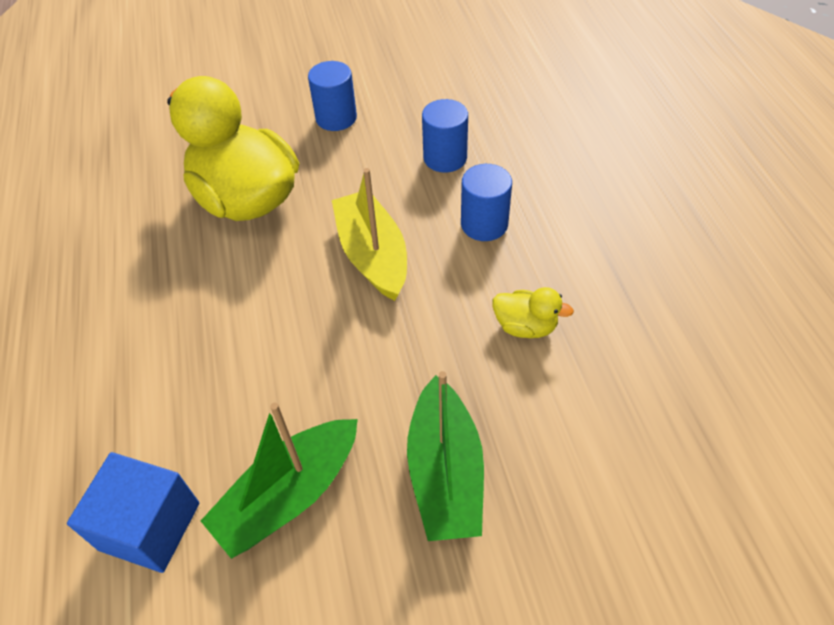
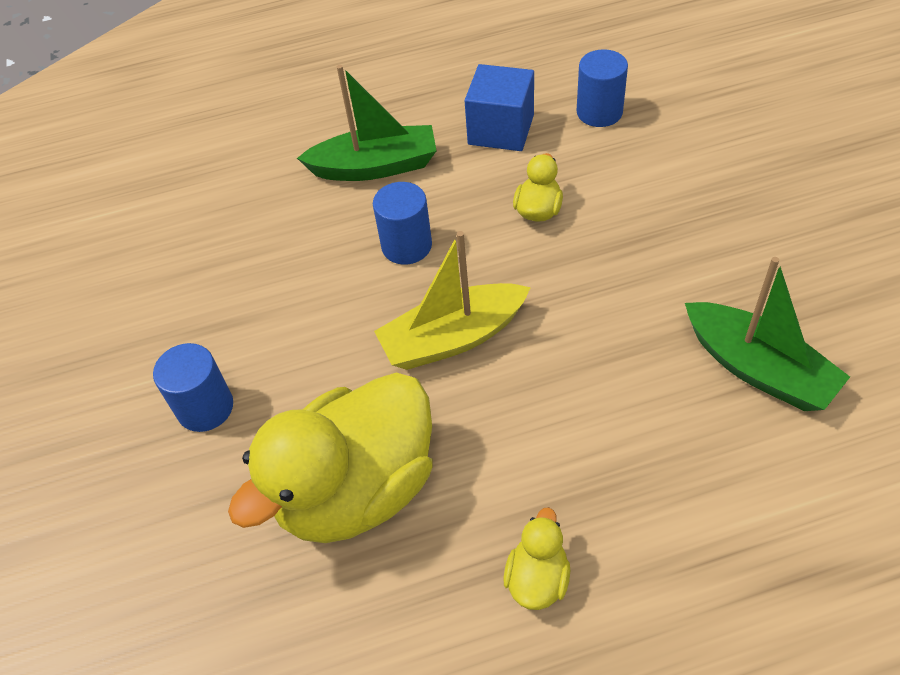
camera: 90 degrees left, 0 degrees up
blue cube [67,452,199,573] -> blue cube moved to [465,64,534,151]
green boat [407,371,484,541] -> green boat moved to [297,65,437,181]
blue cylinder [422,99,468,172] -> blue cylinder moved to [577,49,628,127]
none -> yellow duck [503,507,570,610]

